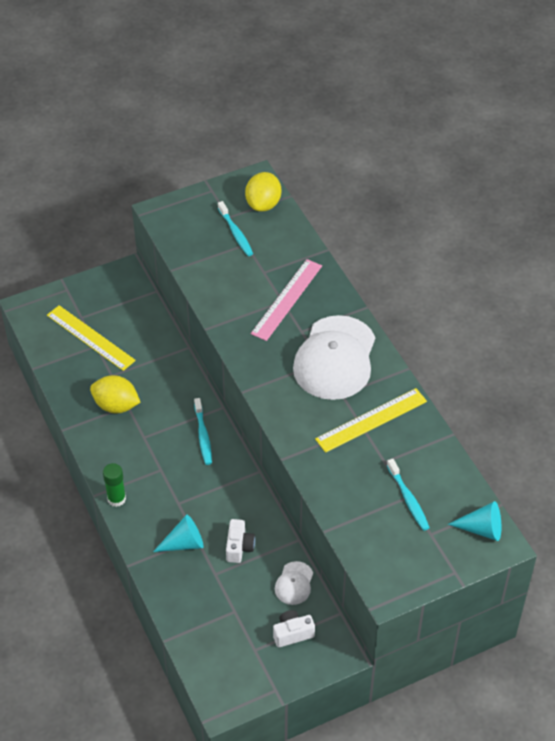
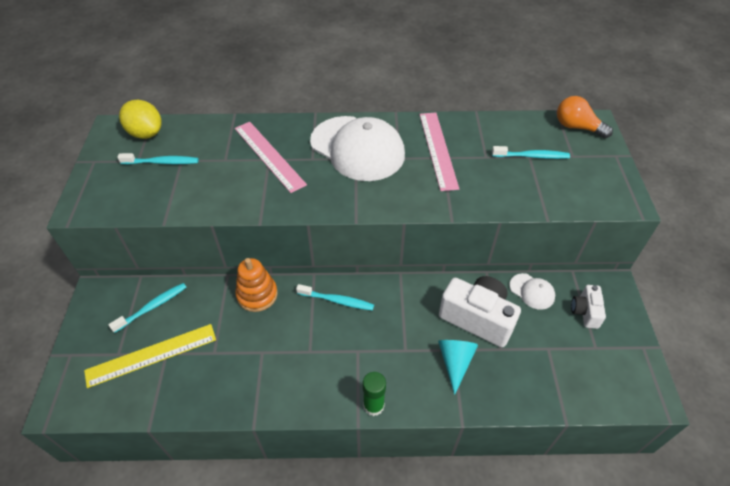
camera: 65 degrees left, 0 degrees up
yellow lemon [90,375,141,413] -> none
white camera [226,519,255,563] -> white camera [439,276,521,347], size x1.86
yellow ruler [315,388,427,453] -> pink ruler [419,113,459,191]
turquoise cone [448,501,501,541] -> orange light bulb [557,96,613,138]
none -> turquoise toothbrush [108,283,187,333]
none -> orange stacking toy [235,258,278,312]

